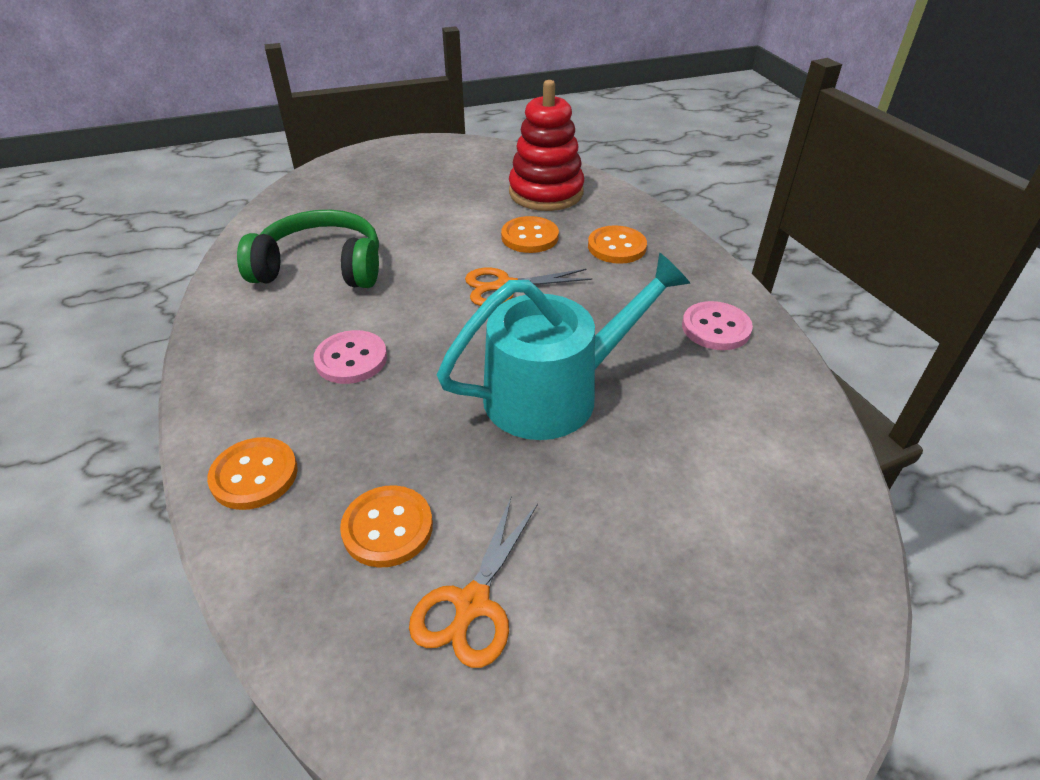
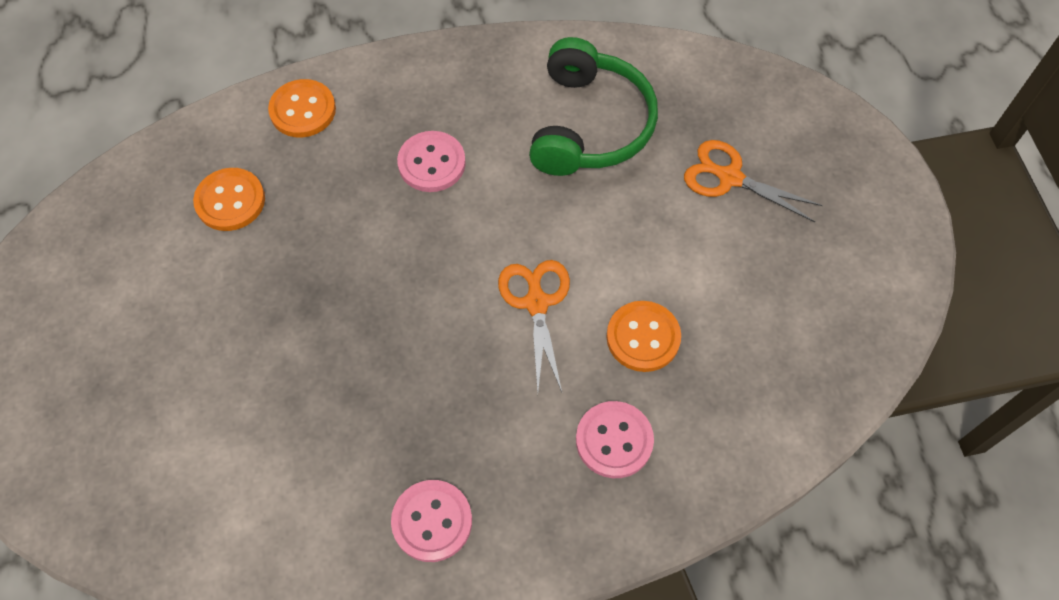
camera: 95 degrees right, 20 degrees up
orange scissors [409,498,538,668] -> orange scissors moved to [684,140,823,222]
turquoise watering can [437,252,690,440] -> none
red stacking toy [509,80,584,211] -> none
orange button [588,225,647,264] -> pink button [576,401,654,478]

